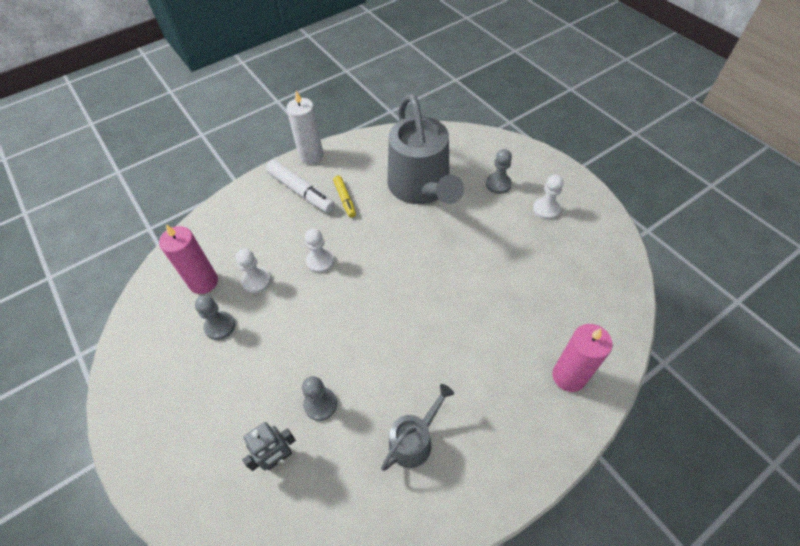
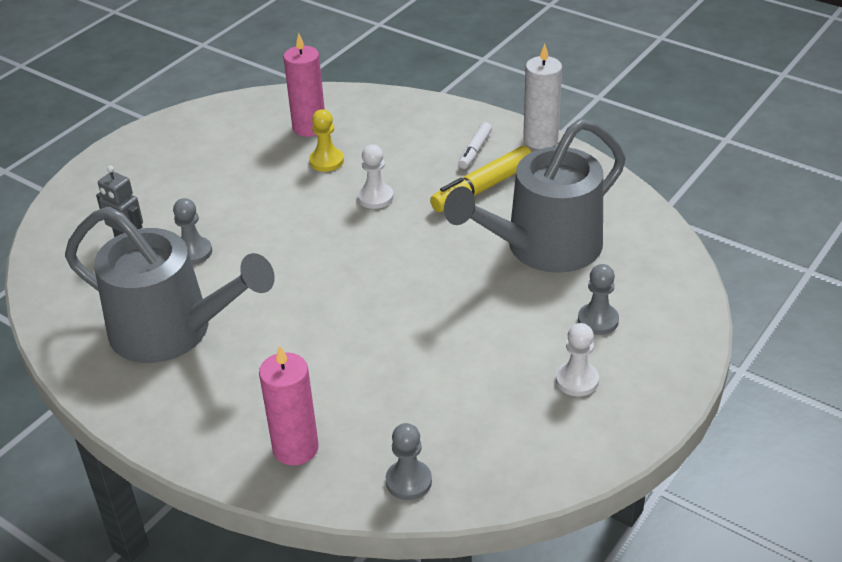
camera: 70 degrees right, 15 degrees down
grey pawn [195,295,235,340] -> grey pawn moved to [386,423,432,500]
white pawn [236,249,271,293] -> yellow pawn [309,109,344,172]
white marker [266,160,335,213] -> white marker [458,122,492,169], size x0.59
yellow marker [333,176,356,218] -> yellow marker [430,146,531,212], size x1.69
grey watering can [381,384,454,471] -> grey watering can [65,207,275,363], size x2.04

